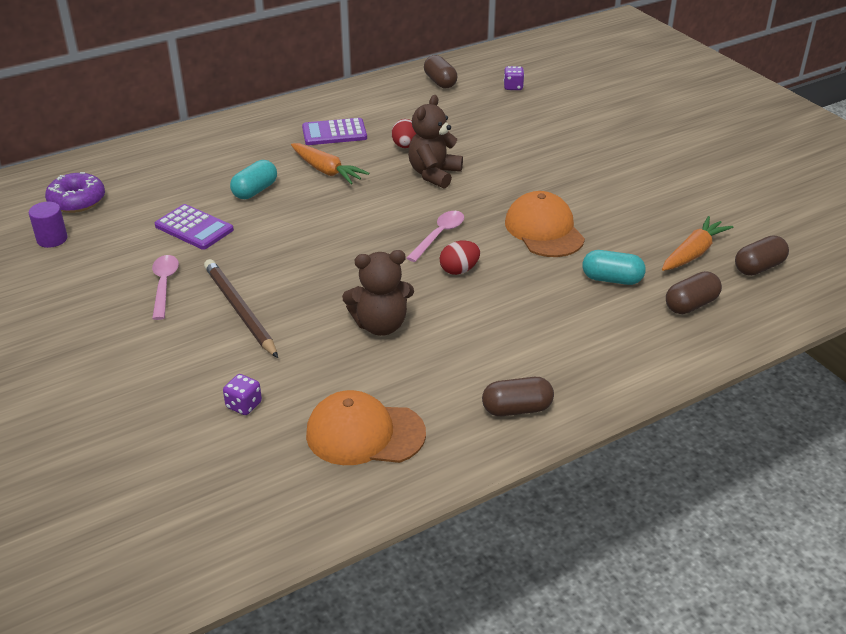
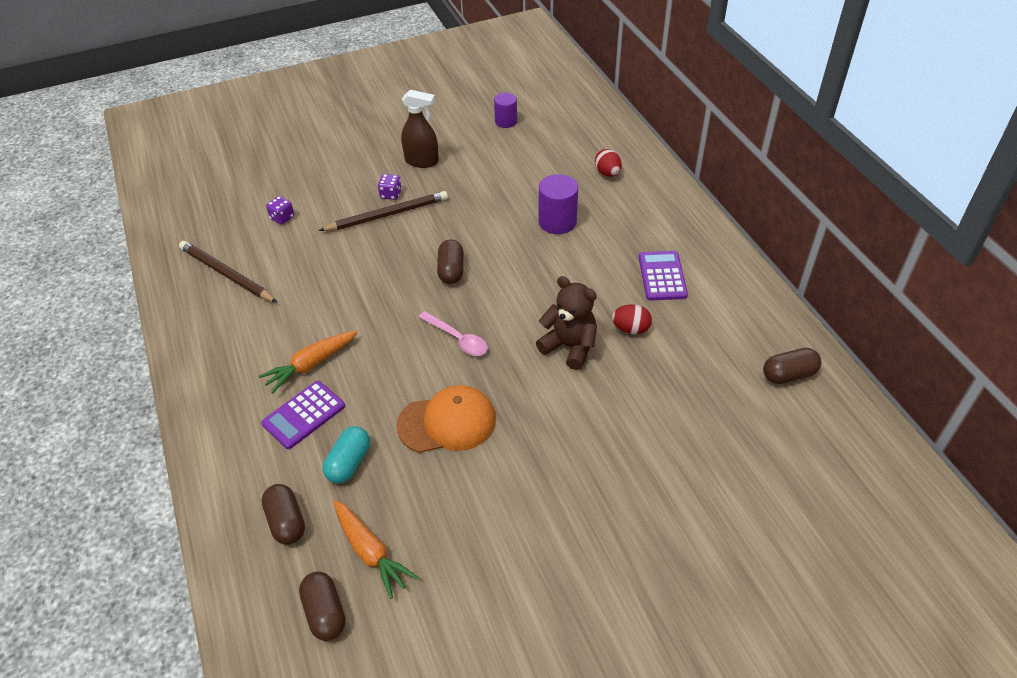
camera: 100 degrees right, 10 degrees up
purple donut [45,172,105,213] -> none
pink spoon [152,255,179,320] -> none
purple calculator [155,204,234,250] -> purple calculator moved to [261,381,345,449]
turquoise capsule [230,160,277,199] -> purple cylinder [539,174,578,234]
orange carrot [291,143,369,185] -> orange carrot moved to [258,331,358,394]
orange cap [306,390,426,465] -> brown pencil [179,241,278,303]
brown teddy bear [342,250,414,336] -> none
red egg [440,241,480,275] -> red egg moved to [595,149,622,177]
brown capsule [482,377,554,416] -> brown capsule moved to [437,239,464,284]
purple dice [504,66,524,90] -> purple dice moved to [378,174,402,200]
none -> brown spray bottle [401,90,439,168]

